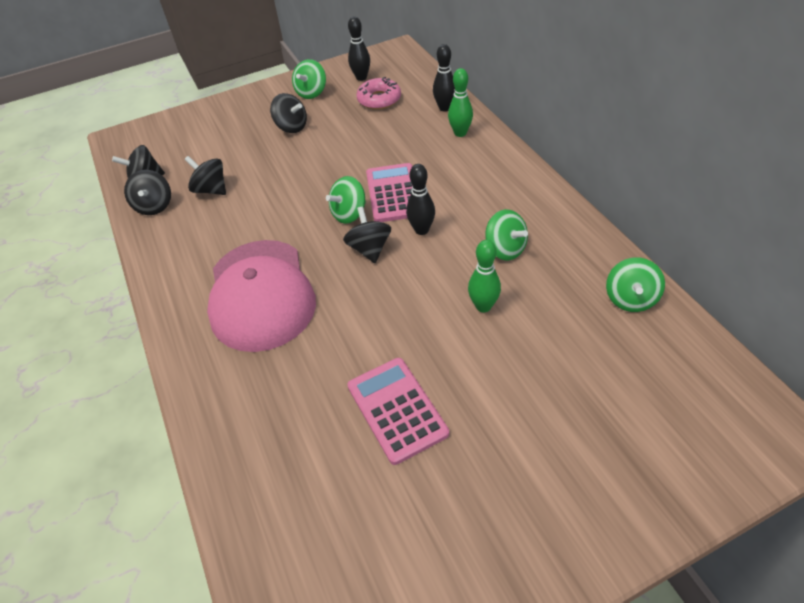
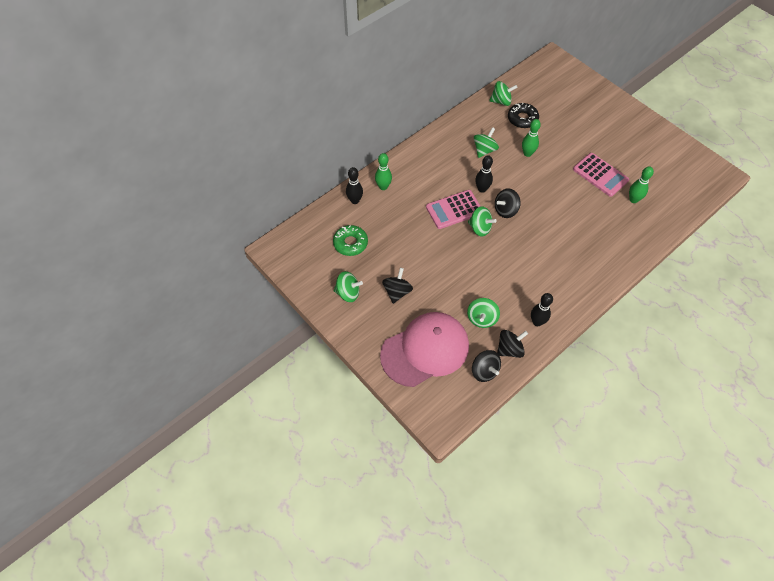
camera: 110 degrees left, 10 degrees up
black spinning top [184,156,226,195] -> green spinning top [467,298,500,328]
pink cap [207,240,316,352] -> pink cap moved to [380,312,469,387]
pink calculator [347,358,449,465] -> pink calculator turned 90 degrees counterclockwise [573,153,629,197]
black bowling pin [348,16,370,81] -> black bowling pin moved to [531,293,553,326]
pink donut [356,77,401,110] -> green donut [333,225,368,256]
none -> black donut [508,103,539,128]
none -> green bowling pin [629,166,654,203]

